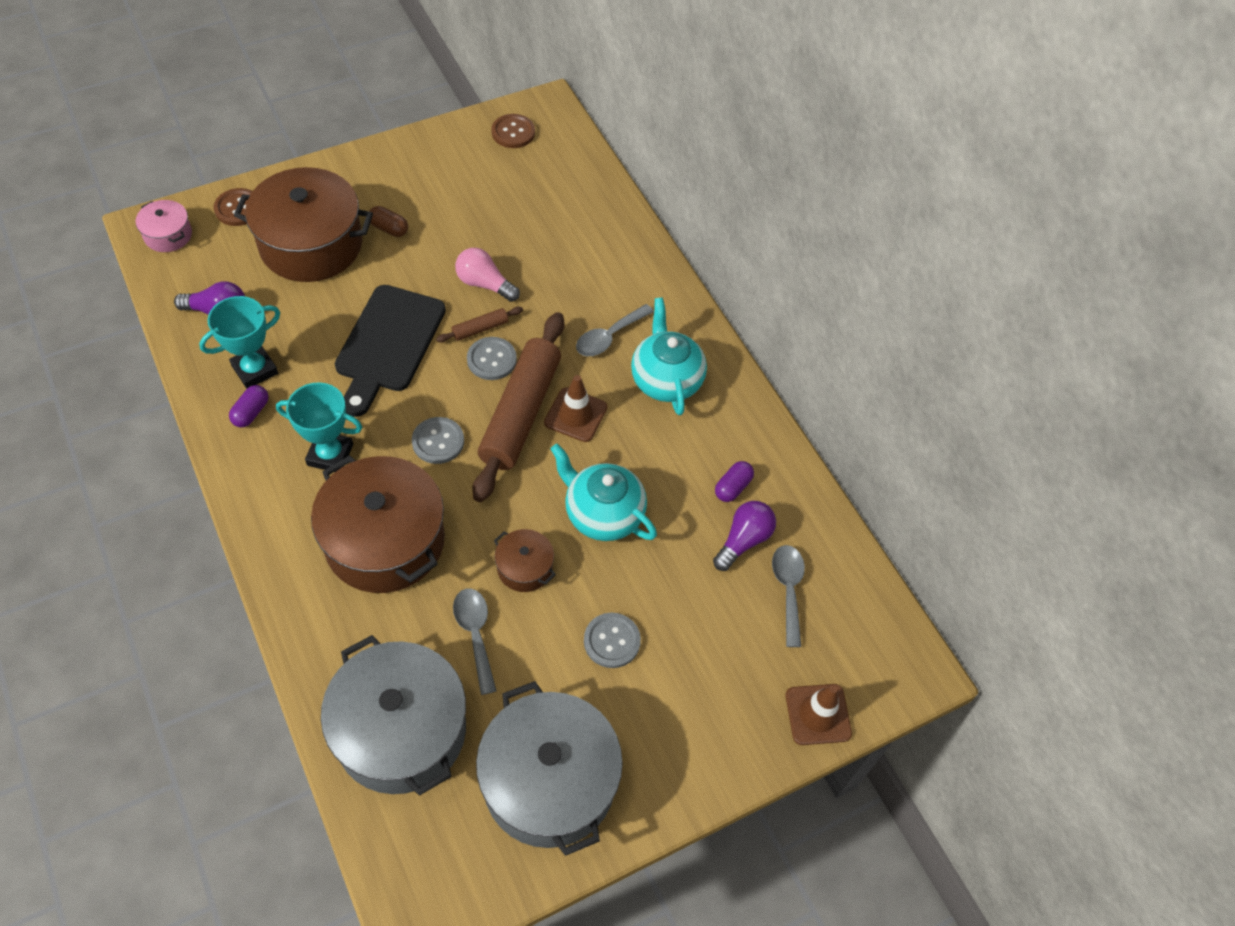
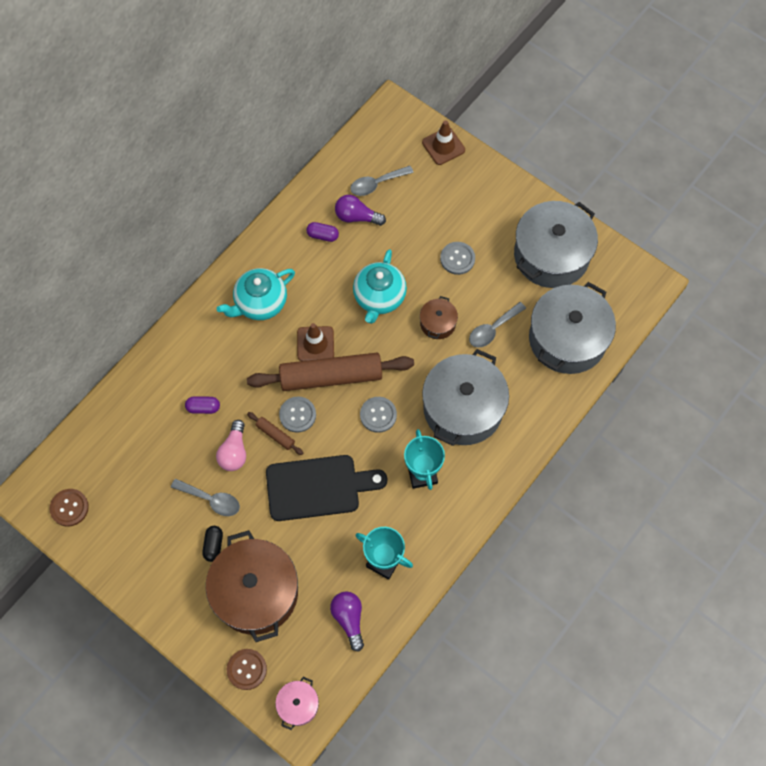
camera: 110 degrees left, 10 degrees up
purple capsule [229,385,268,427] -> purple capsule moved to [185,396,220,414]
brown pot [311,455,445,593] -> grey pot [422,349,509,446]
brown capsule [369,206,408,237] -> black capsule [202,526,223,562]
grey spoon [576,304,654,356] -> grey spoon moved to [171,479,240,516]

